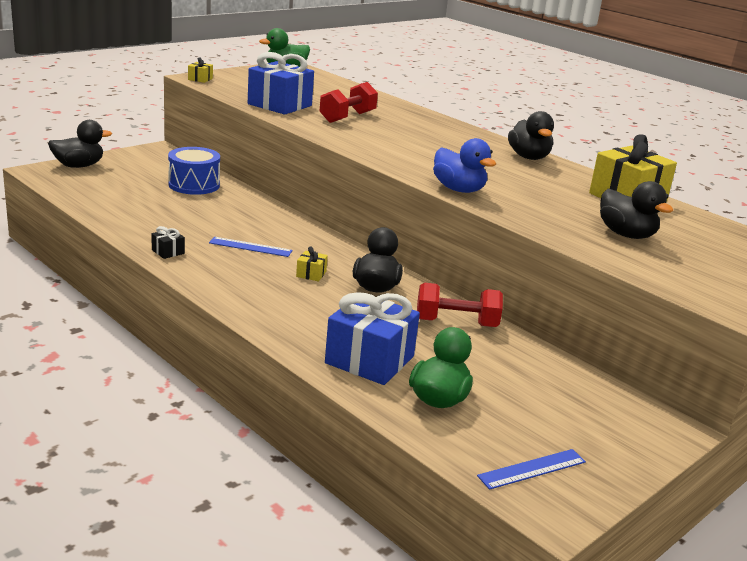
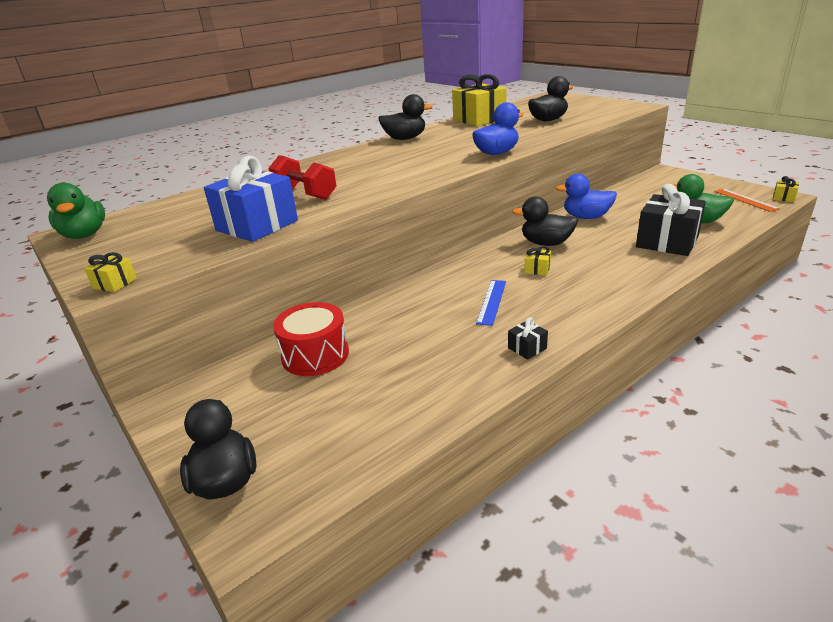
camera: 80 degrees left, 5 degrees up
blue drum [168,147,220,195] -> red drum [273,302,349,376]
blue gift [325,292,420,385] -> black gift [636,184,706,256]
red dumbbell [417,283,503,327] -> blue duck [556,174,617,219]
blue ruler [477,449,586,490] -> orange ruler [715,189,780,212]
none -> yellow gift [773,176,799,202]

